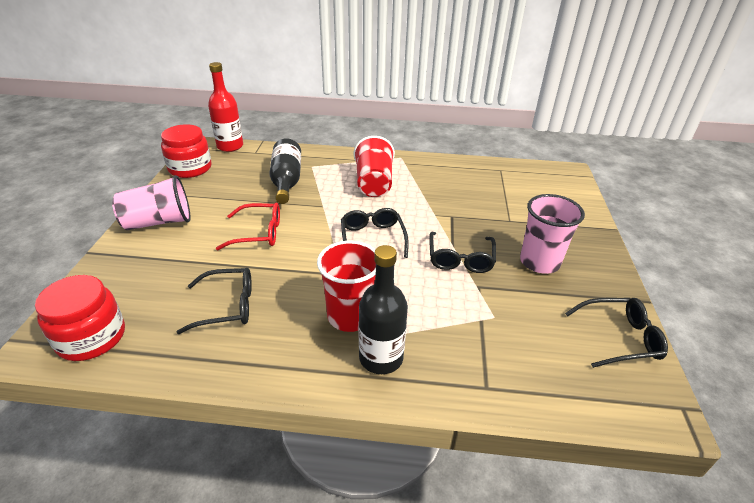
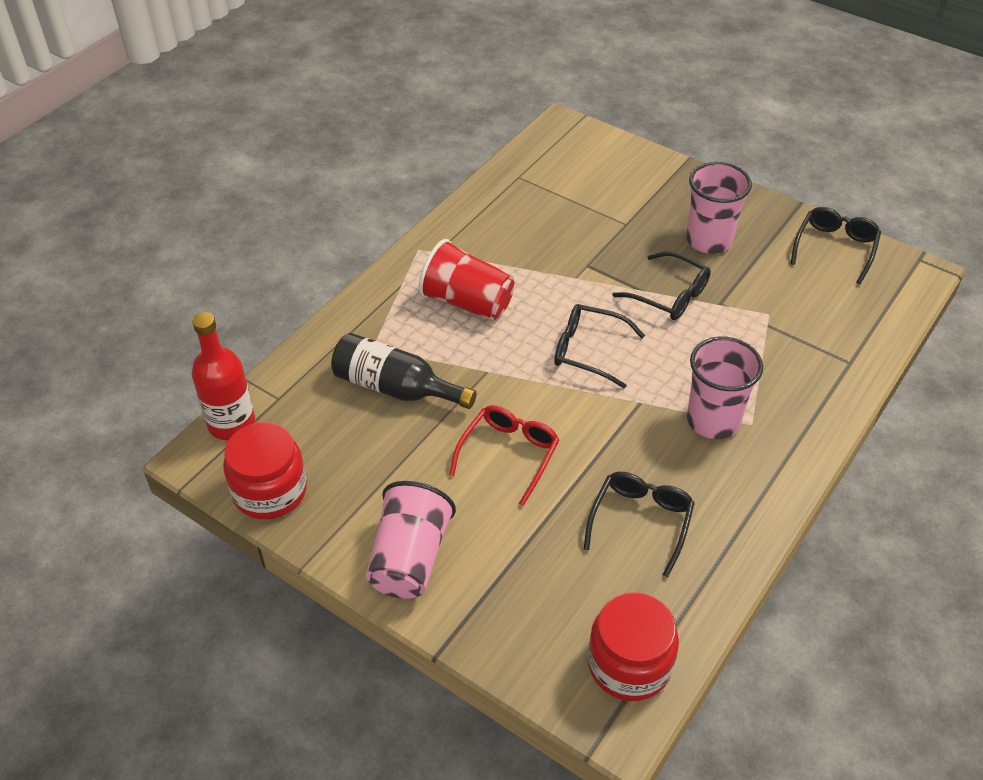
camera: 60 degrees left, 10 degrees up
red cup [317,241,376,332] -> pink cup [687,337,763,439]
black bottle [359,245,408,374] -> none

